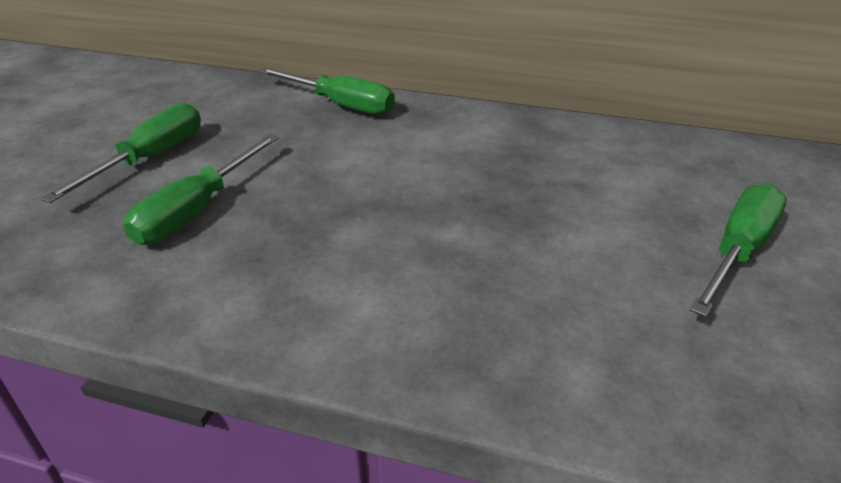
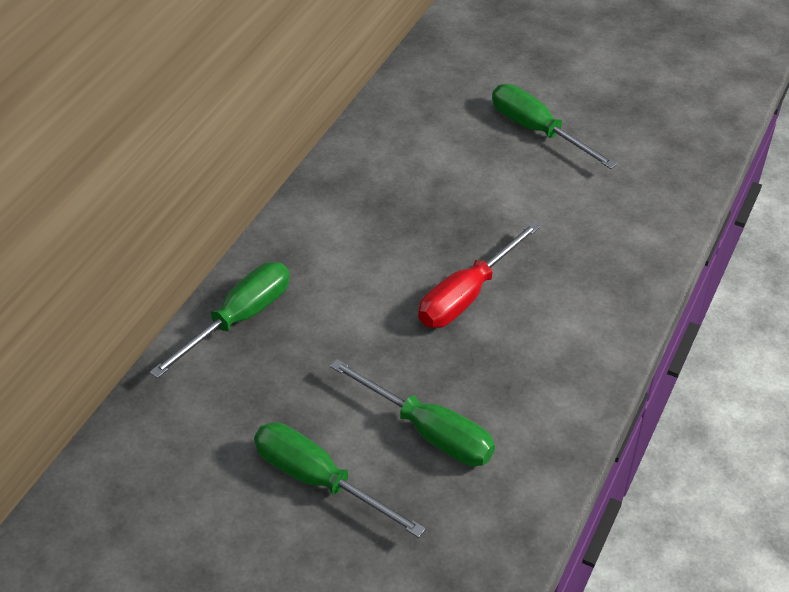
camera: 80 degrees left, 10 degrees up
none -> red screwdriver [418,222,540,328]

